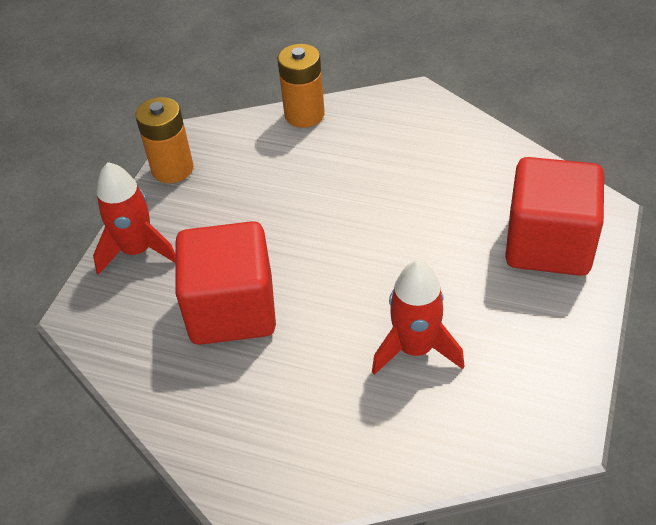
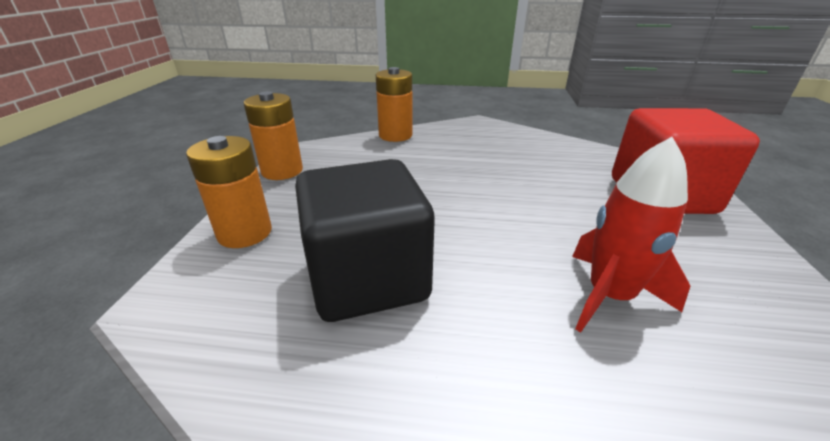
camera: 15 degrees left, 15 degrees down
red rocket [93,162,176,275] -> orange battery [186,136,272,248]
red cube [175,221,276,345] -> black cube [295,159,435,322]

